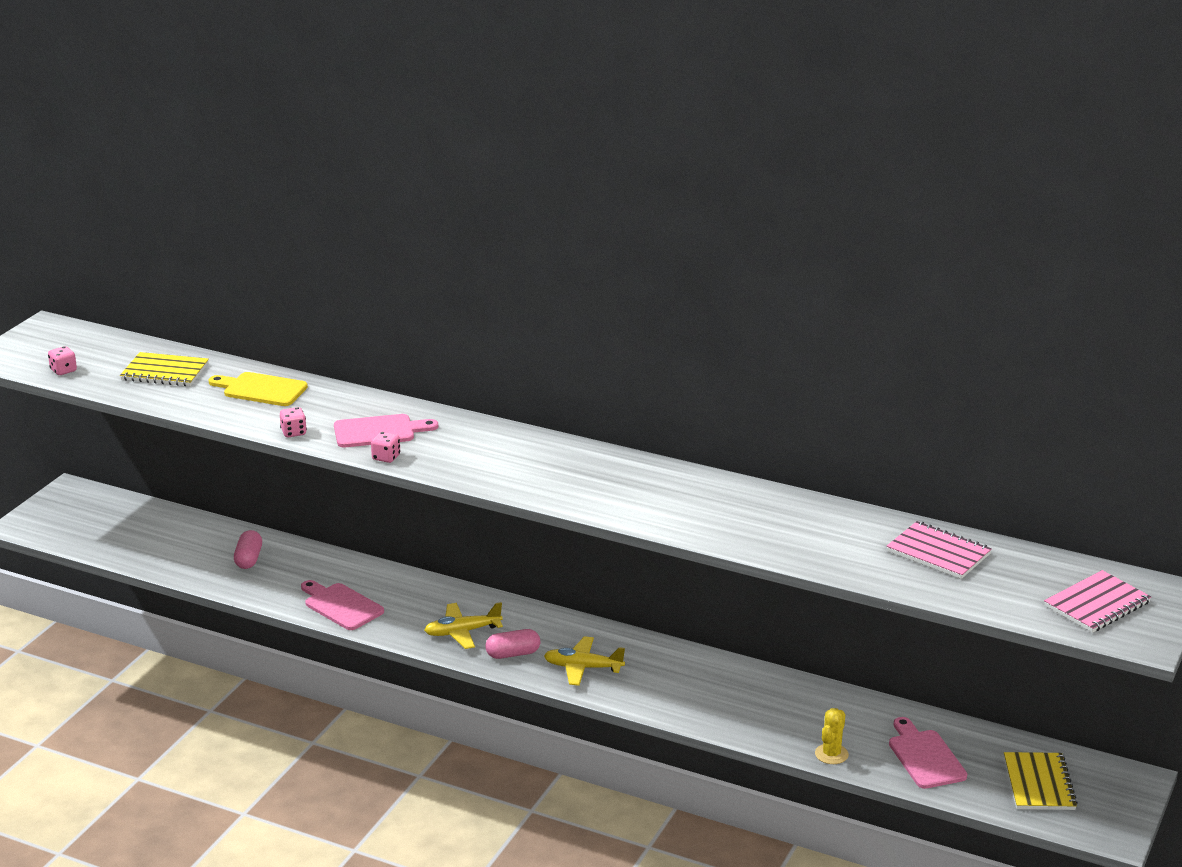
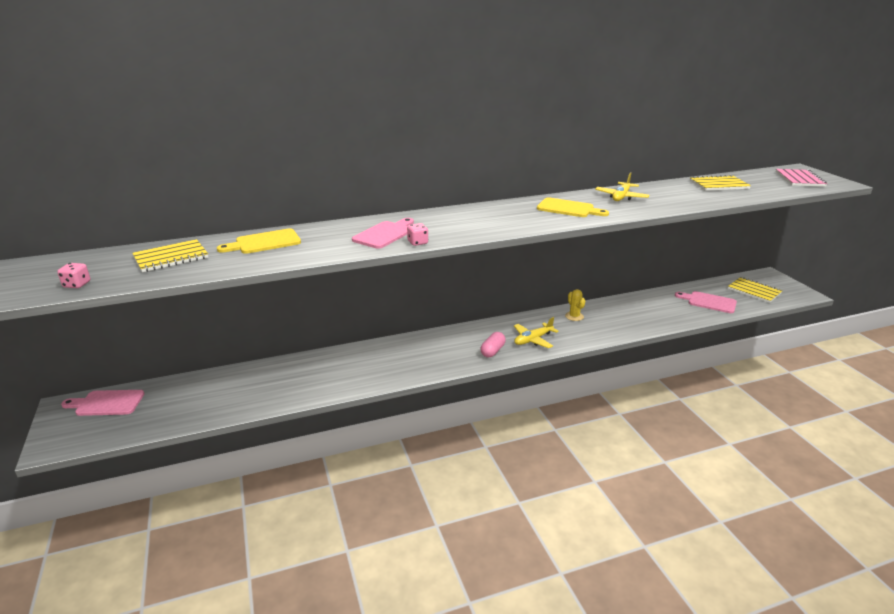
camera: 45 degrees left, 0 degrees up
pink capsule [234,530,262,569] -> none
pink dice [280,407,307,437] -> none
pink cutting board [301,580,384,630] -> pink cutting board moved to [61,390,145,416]
yellow plane [424,602,503,649] -> yellow plane moved to [595,172,650,201]
yellow cactus [815,708,849,764] -> yellow cactus moved to [565,289,585,321]
pink notebook [886,521,992,579] -> yellow notebook [690,175,751,191]
none -> yellow cutting board [537,197,609,217]

